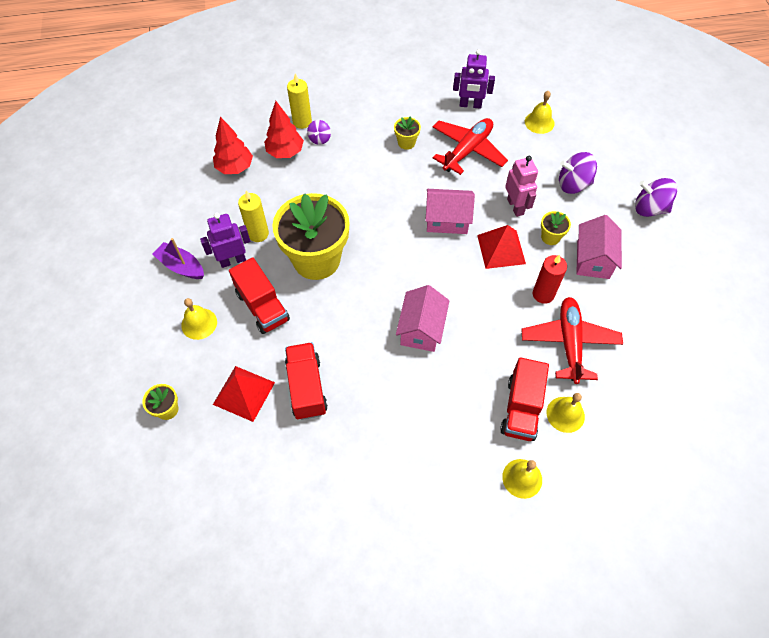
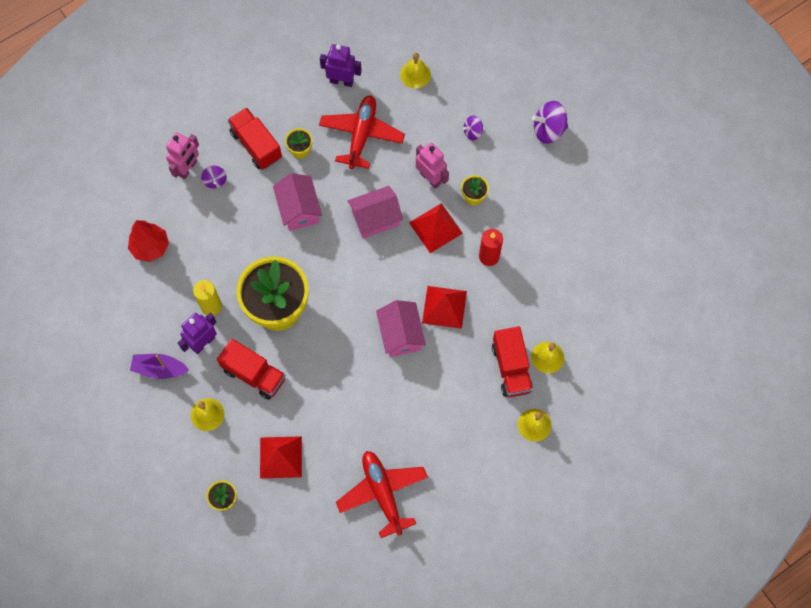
camera: 25 degrees left, 10 degrees up
red tree [264,101,304,158] -> none
red truck [285,342,328,420] -> red truck moved to [228,107,282,170]
yellow candle [287,73,312,129] -> pink robot [166,132,199,179]
purple robot [453,49,495,109] -> purple robot turned 150 degrees counterclockwise [320,44,362,87]
red plane [521,297,623,384] -> red plane moved to [336,451,428,538]
purple spinning top [559,152,597,194] -> purple spinning top [463,116,483,140], size x0.57
pink house [576,215,622,279] -> pink house moved to [273,173,322,231]
none -> red pyramid [422,286,467,329]

